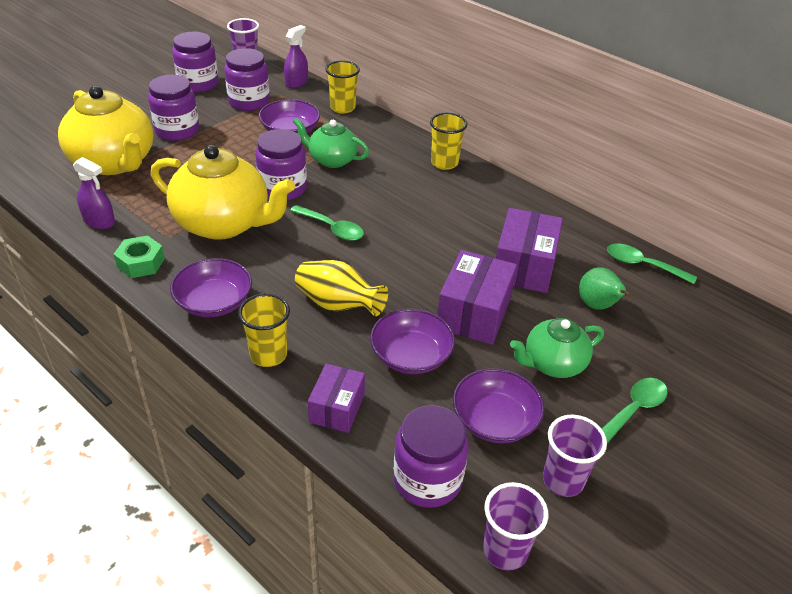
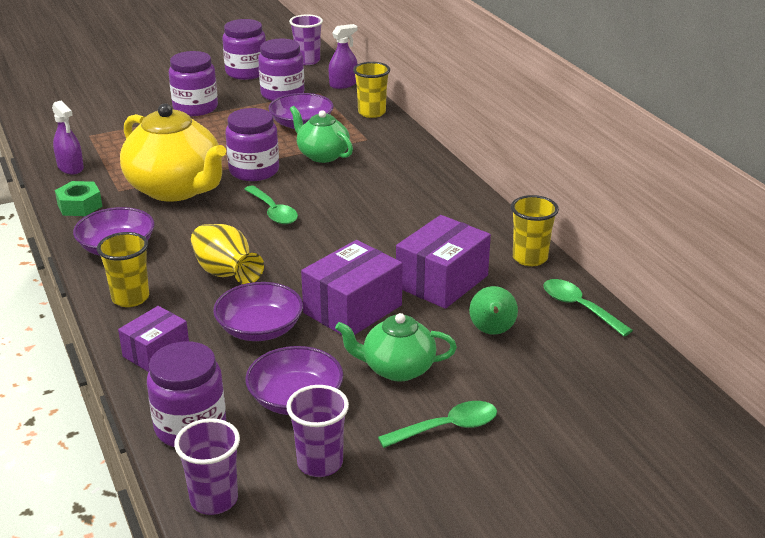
camera: 25 degrees right, 10 degrees down
yellow teapot [58,86,154,175] -> none
yellow cup [430,113,467,170] -> yellow cup moved to [511,195,559,266]

